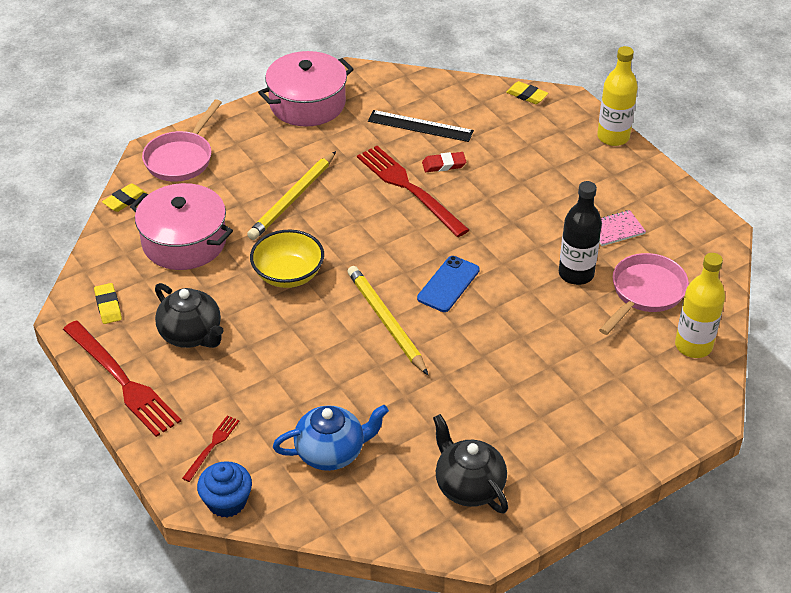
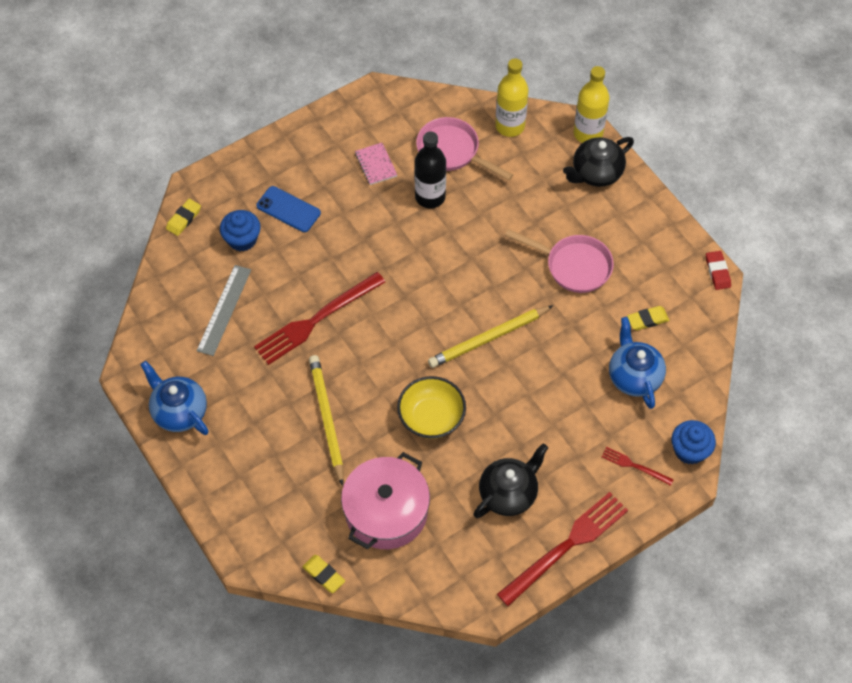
camera: 90 degrees left, 15 degrees up
yellow eraser [94,283,122,324] -> yellow eraser moved to [627,306,669,330]
pink pan [142,99,222,182] -> pink pan moved to [505,229,614,293]
yellow pencil [247,151,336,240] -> yellow pencil turned 135 degrees counterclockwise [309,355,343,486]
pink pot [258,51,354,127] -> blue teapot [140,361,209,435]
black ruler [368,110,474,142] -> grey ruler [197,265,251,356]
blue phone [417,256,480,312] -> blue phone moved to [256,186,321,232]
red eraser [422,152,466,172] -> red eraser moved to [706,251,731,290]
black teapot [433,414,508,513] -> black teapot moved to [563,137,634,187]
yellow bottle [597,46,638,146] -> yellow bottle moved to [574,66,609,143]
none -> blue cupcake [220,210,261,252]

